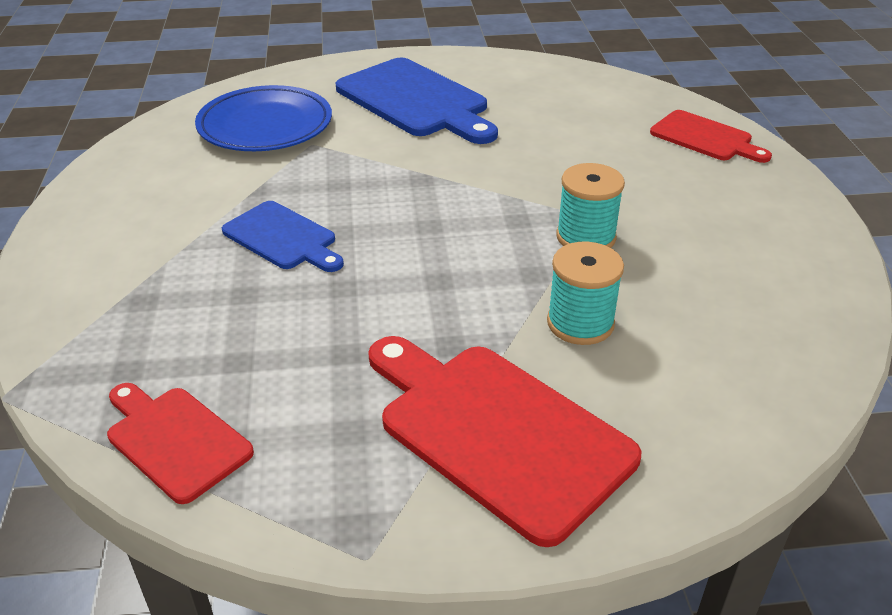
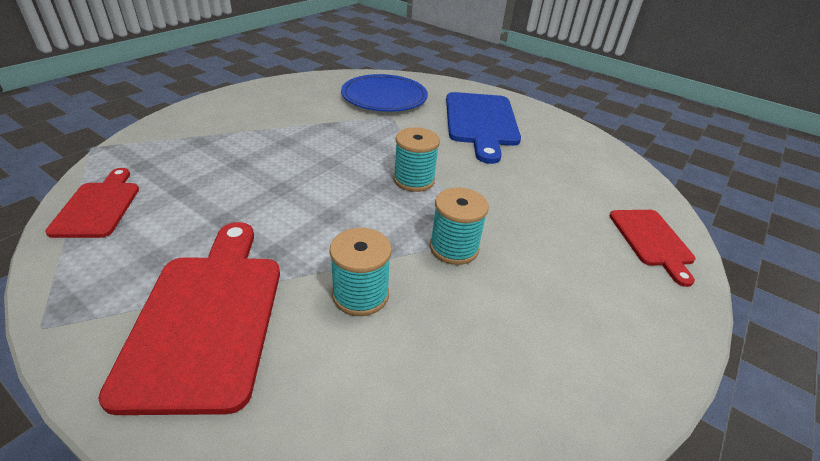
camera: 40 degrees right, 0 degrees up
blue cutting board [222,201,344,272] -> none
none -> turquoise spool [393,127,440,192]

